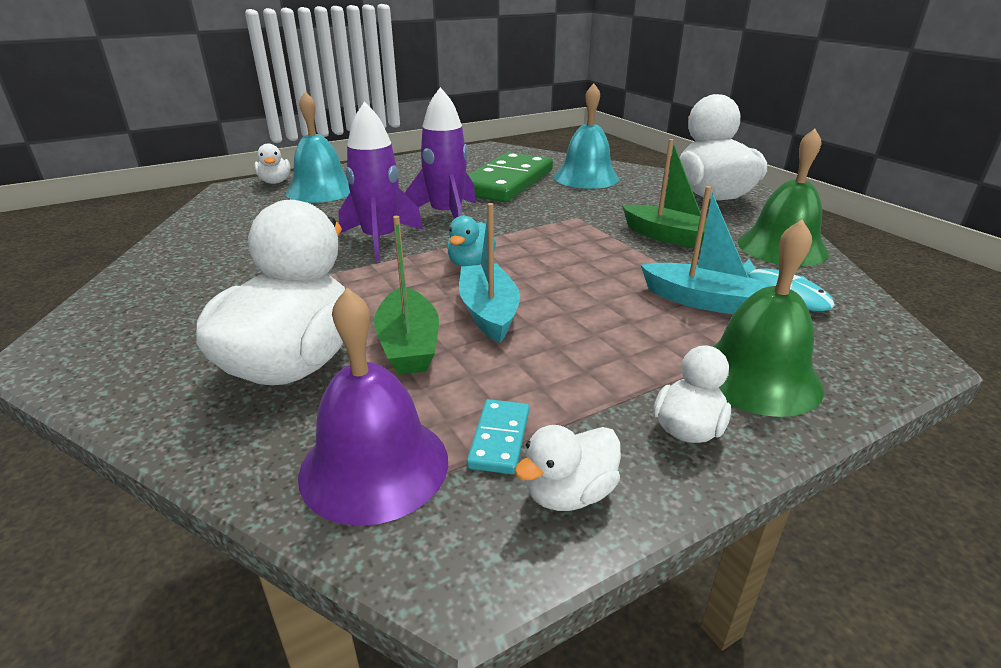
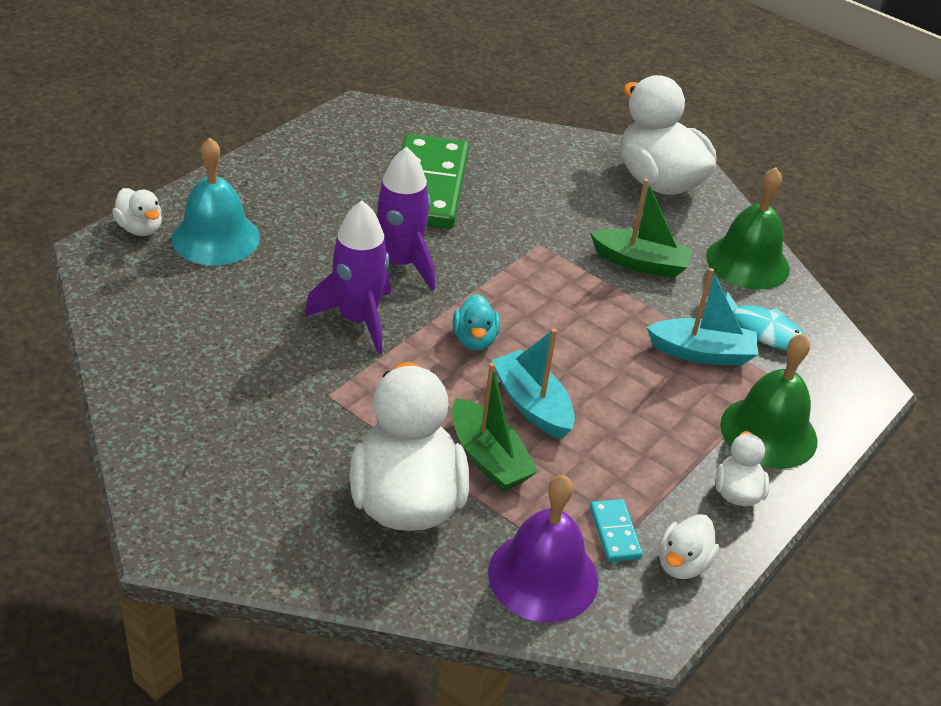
camera: 25 degrees left, 10 degrees up
turquoise bell [554,83,619,189] -> none

